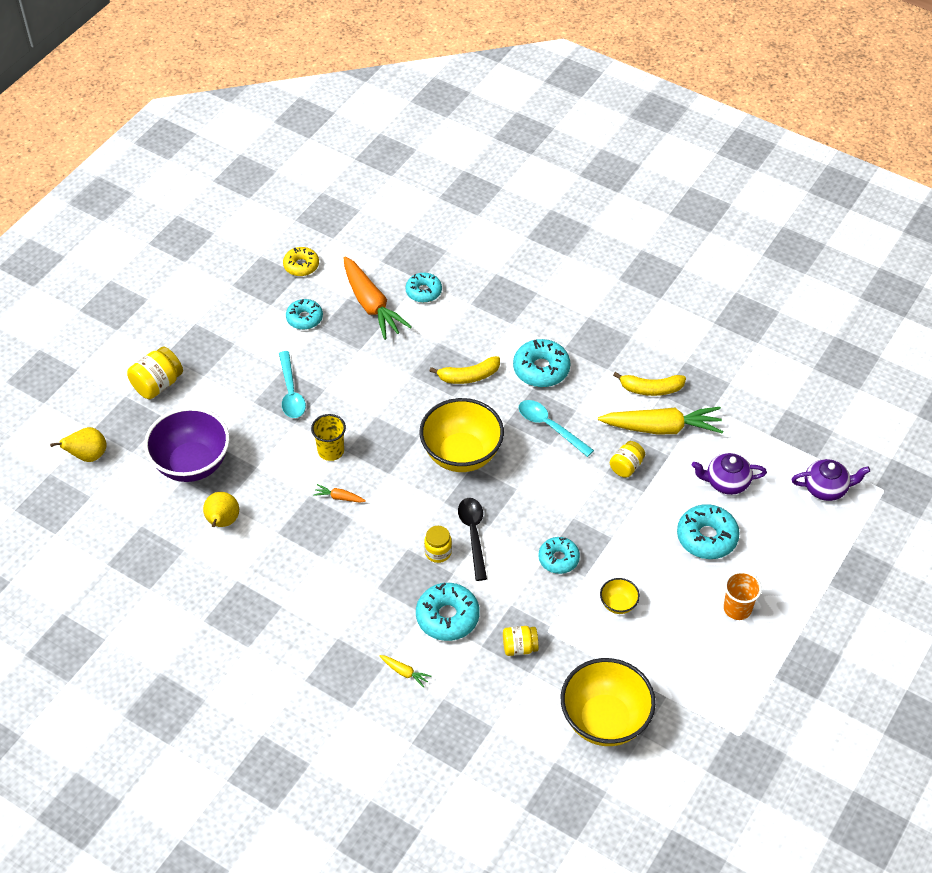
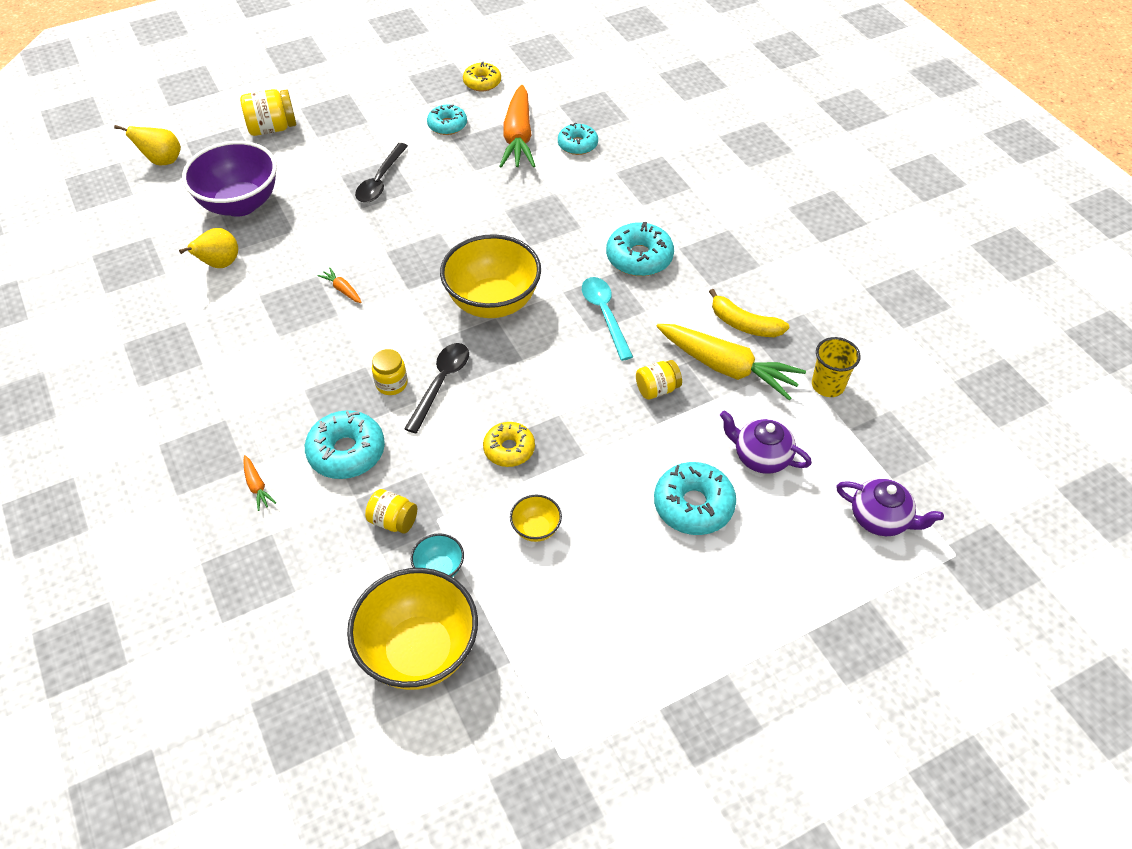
camera: 30 degrees right, 0 degrees up
turquoise spoon [279,351,306,418] -> black spoon [355,143,408,203]
yellow cup [311,414,346,461] -> yellow cup moved to [812,337,861,397]
yellow carrot [380,655,432,688] -> orange carrot [243,455,276,511]
yellow banana [430,356,500,384] -> none
turquoise donut [538,537,580,574] -> yellow donut [483,422,535,467]
orange cup [724,571,762,620] -> none
none -> turquoise bowl [411,534,464,577]

